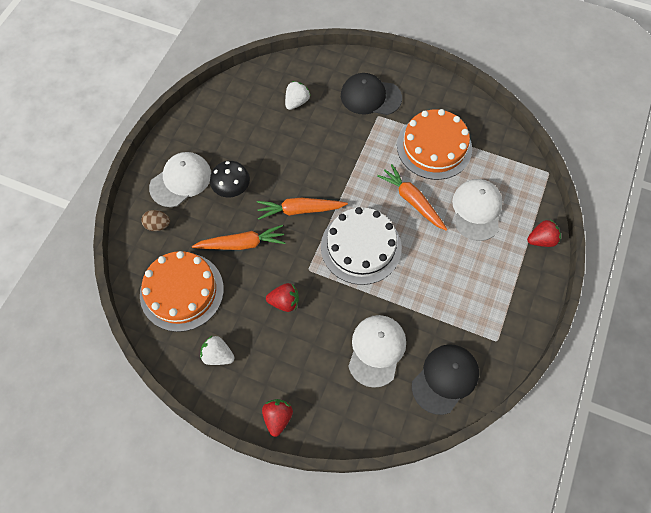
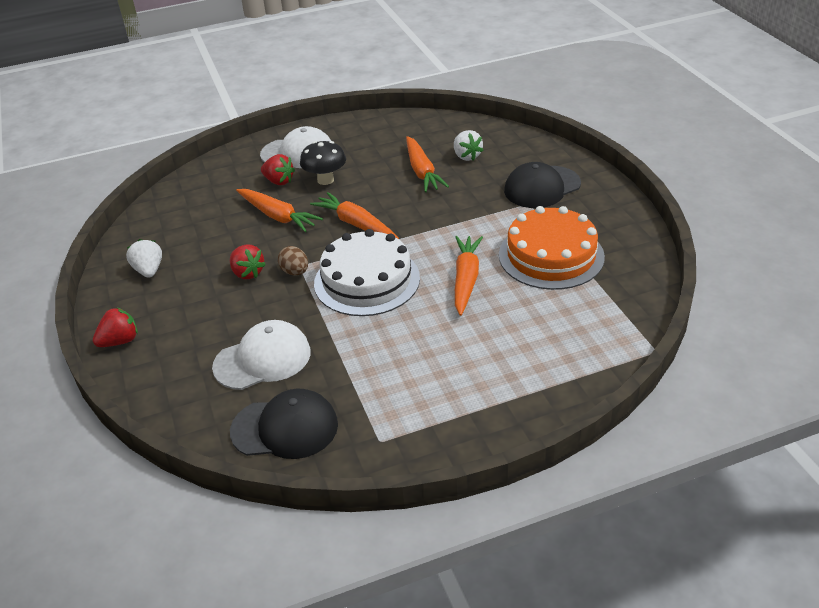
camera: 50 degrees right, 25 degrees down
orange cake [140,251,224,332] -> none
brown egg [141,210,170,231] -> brown egg moved to [278,246,308,275]
white strawberry [285,81,310,110] -> white strawberry turned 75 degrees clockwise [454,130,484,161]
black cap [341,73,402,115] -> black cap turned 90 degrees counterclockwise [504,162,581,208]
white cap [452,179,503,241] -> none
red strawberry [527,219,561,247] -> red strawberry moved to [261,154,295,185]
none -> orange carrot [406,136,449,192]

